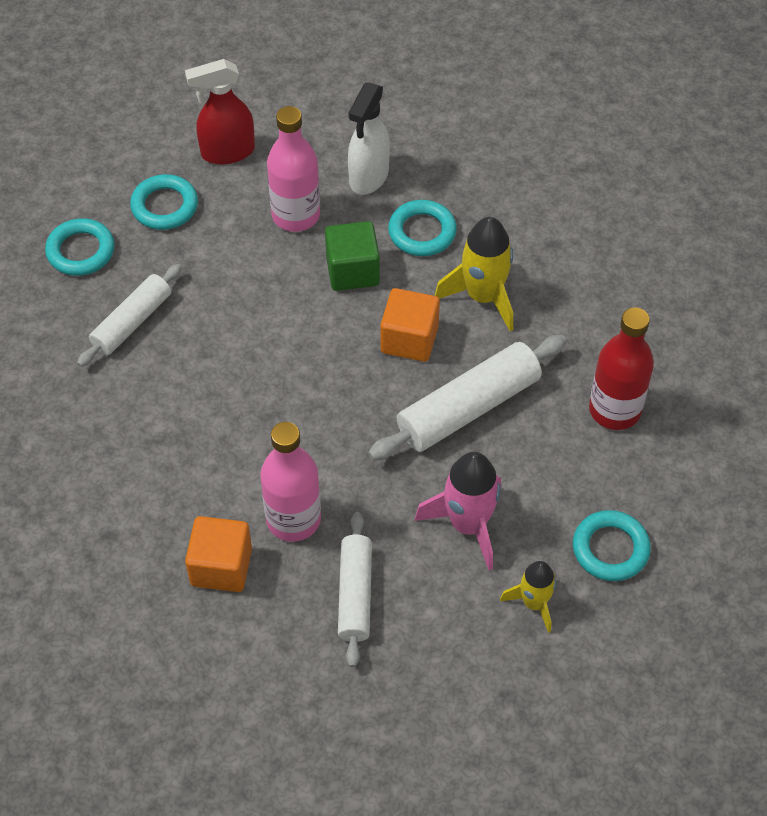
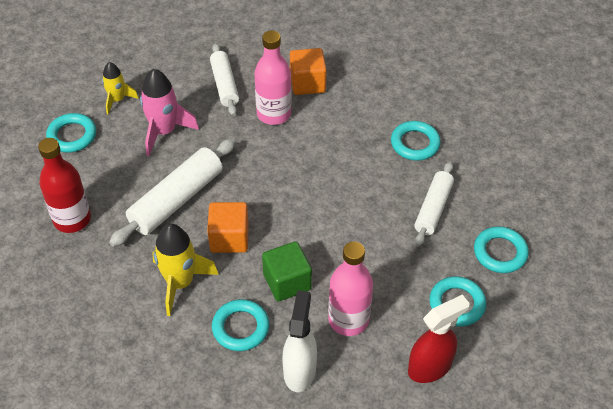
camera: 165 degrees right, 5 degrees down
none -> turquoise ring [391,121,441,161]

